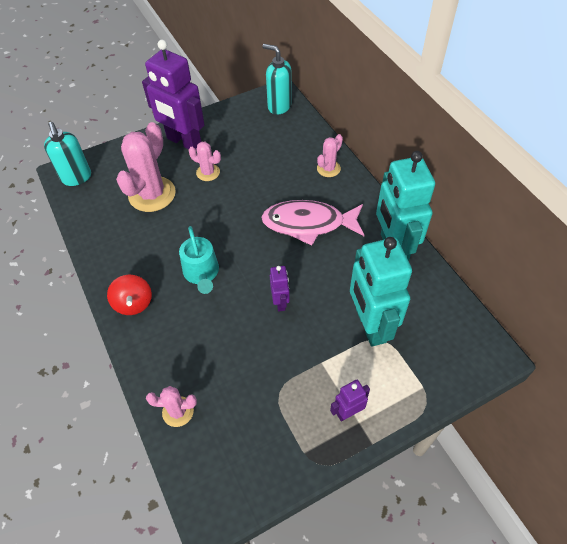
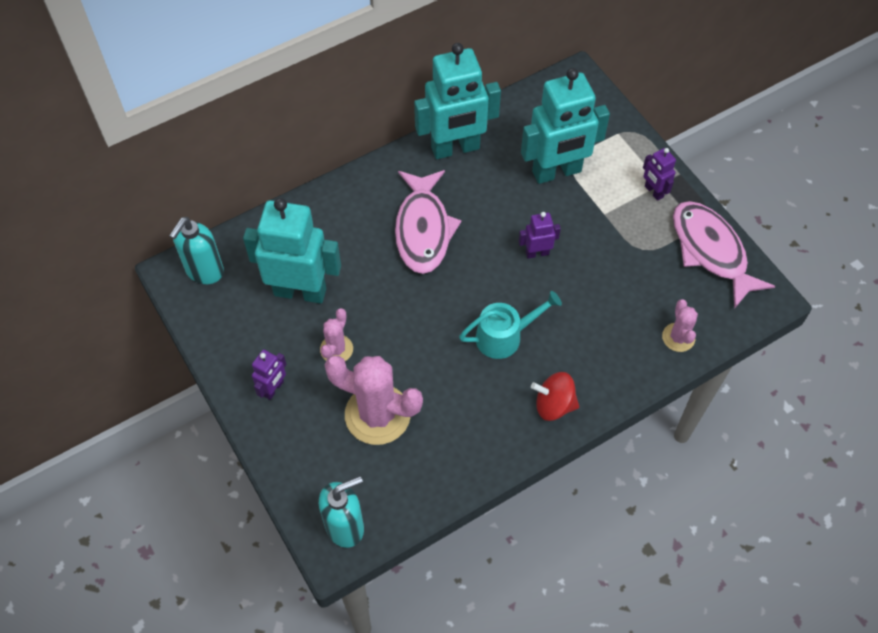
camera: 95 degrees left, 5 degrees up
red spinning top [107,275,152,315] -> red spinning top turned 150 degrees counterclockwise [531,372,579,421]
purple robot [142,40,205,149] -> purple robot [252,349,286,400], size x0.46
pink cactus [317,134,343,177] -> none
none -> turquoise robot [243,198,341,304]
none -> pink fish [673,201,775,309]

